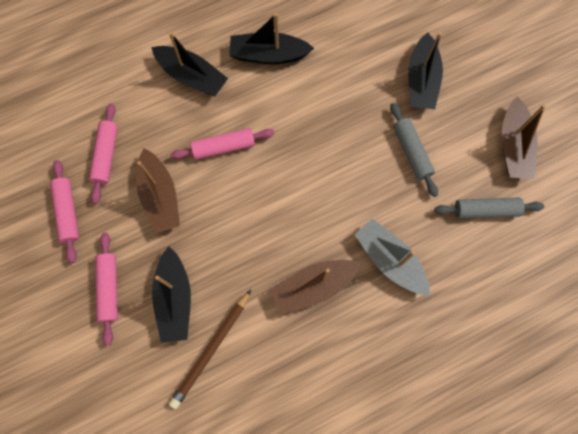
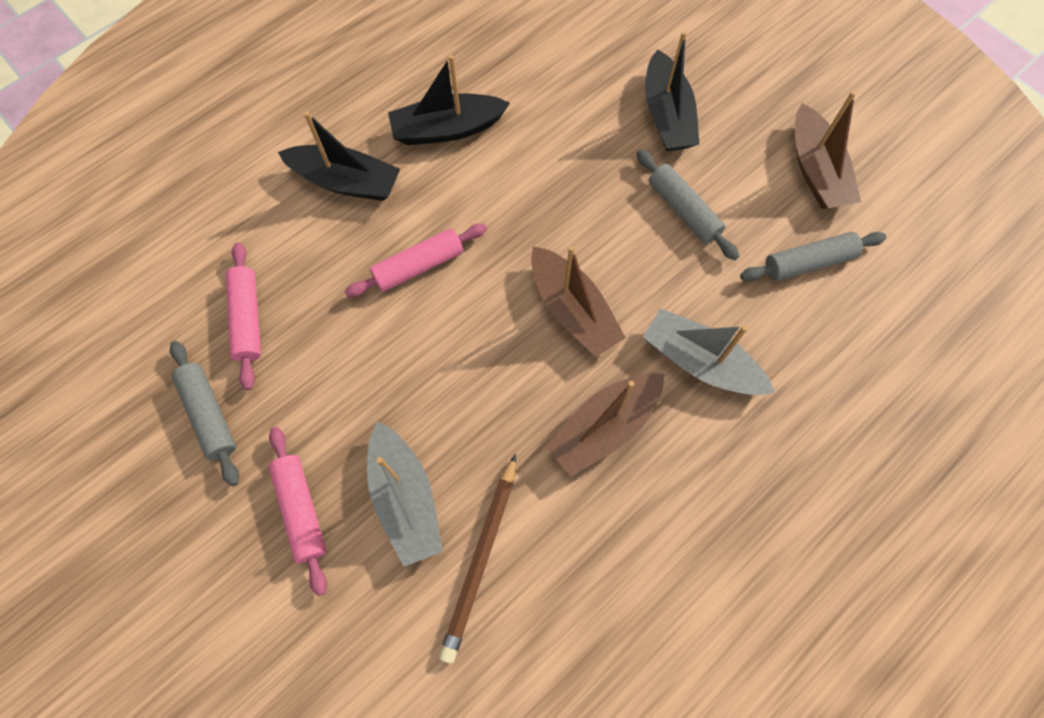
camera: 15 degrees left, 5 degrees down
pink rolling pin [50,160,79,263] -> grey rolling pin [170,341,239,486]
brown boat [136,148,180,234] -> brown boat moved to [531,246,626,357]
black boat [152,246,191,343] -> grey boat [367,422,443,567]

